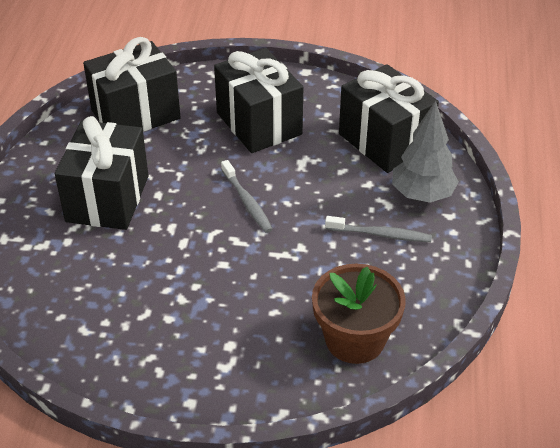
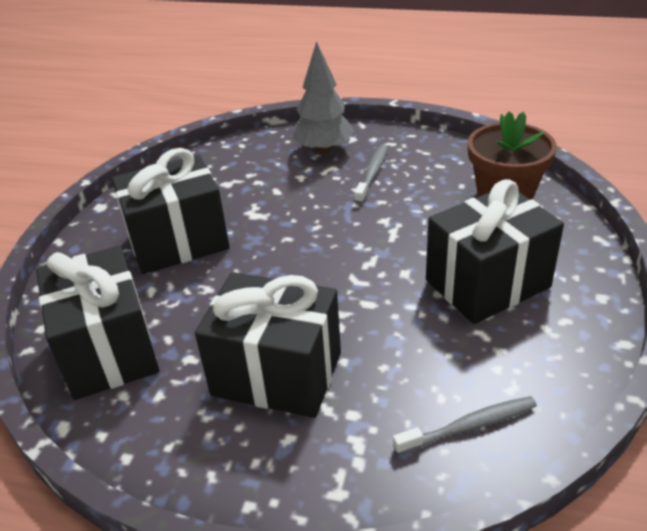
camera: 80 degrees left, 5 degrees down
grey toothbrush [221,160,273,233] -> grey toothbrush moved to [393,396,537,455]
black gift [339,64,439,173] -> black gift moved to [426,179,564,324]

